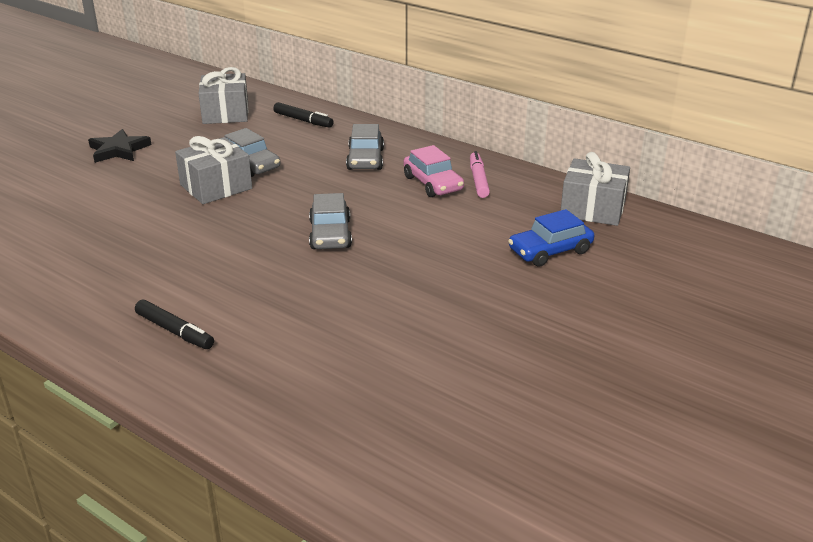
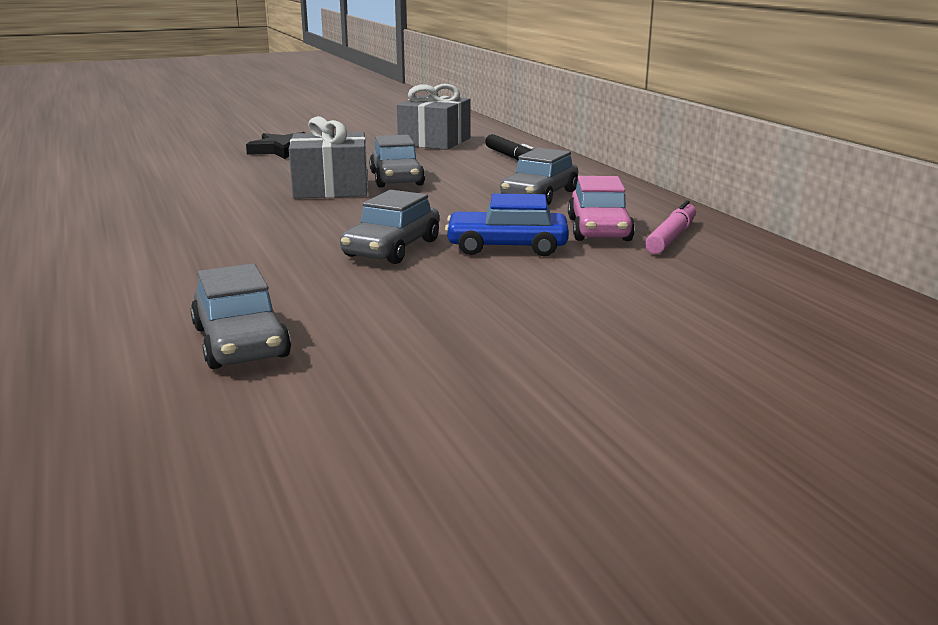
camera: 30 degrees right, 10 degrees down
black marker [135,300,214,349] -> none
blue car [508,209,594,267] -> blue car moved to [445,194,569,256]
grey gift [561,152,630,226] -> none
none -> grey car [191,264,291,369]

